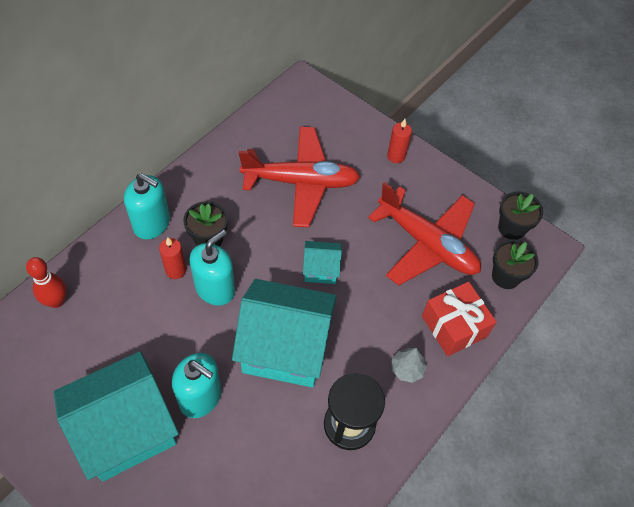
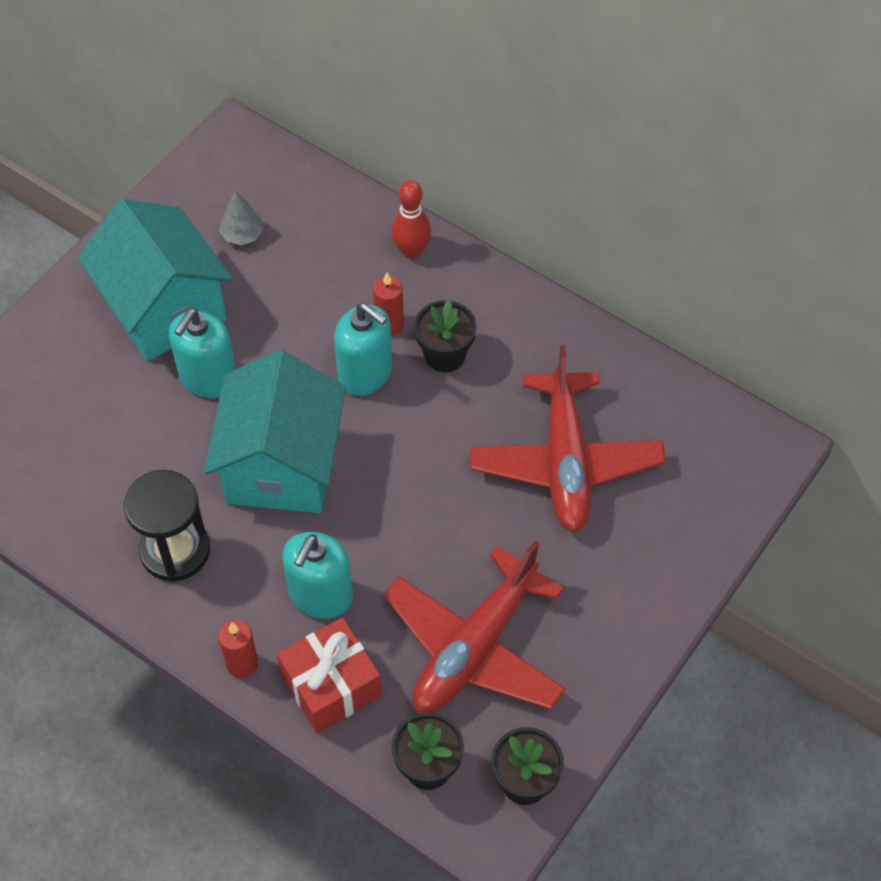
camera: 90 degrees right, 0 degrees up
red bowling pin [26,257,67,308] -> red bowling pin moved to [391,180,431,259]
turquoise soap dispenser [124,173,170,240] -> turquoise soap dispenser moved to [282,532,353,619]
turquoise house [303,241,342,284] -> none
red candle [387,119,412,163] -> red candle moved to [218,620,258,678]
grey tree [392,348,427,383] -> grey tree moved to [219,191,264,245]

